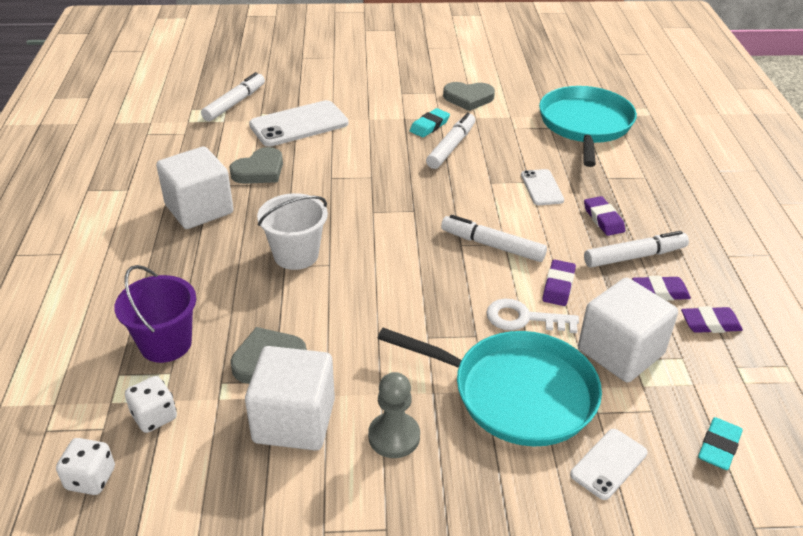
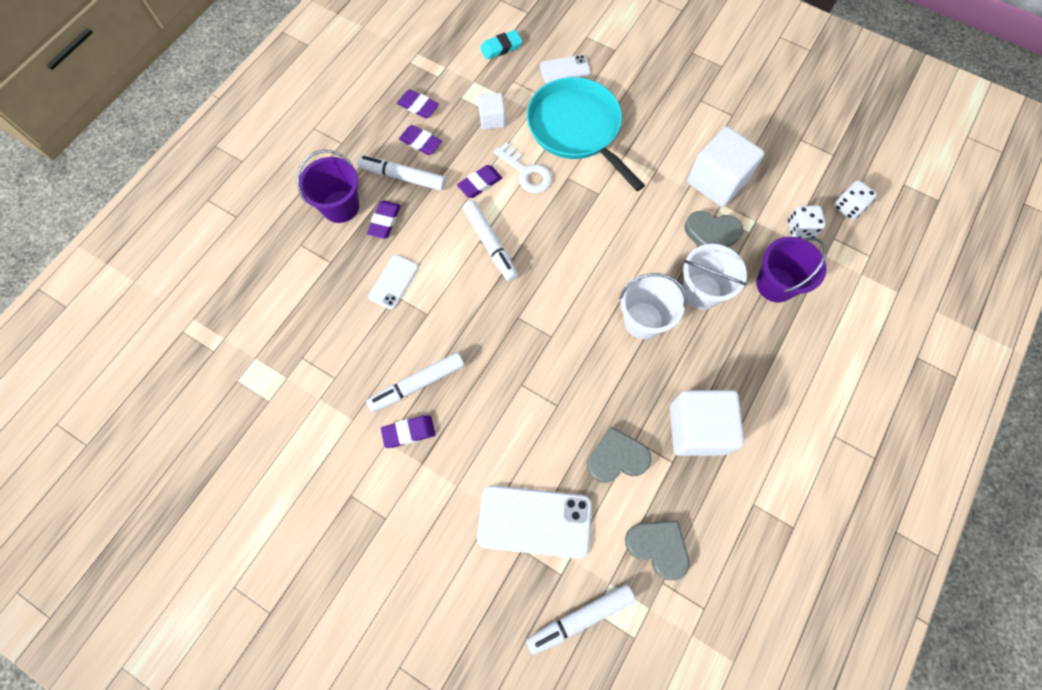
camera: 145 degrees left, 30 degrees up
grey pawn [368,372,420,458] -> none
turquoise eraser [410,108,450,137] -> purple eraser [381,416,436,448]
grey heart [443,82,495,111] -> grey heart moved to [625,520,689,580]
turquoise pan [539,86,637,167] -> none
white cube [578,278,678,382] -> white cube [478,93,505,130], size x0.54
none -> purple bucket [297,149,359,223]
none -> white bucket [683,244,747,310]

